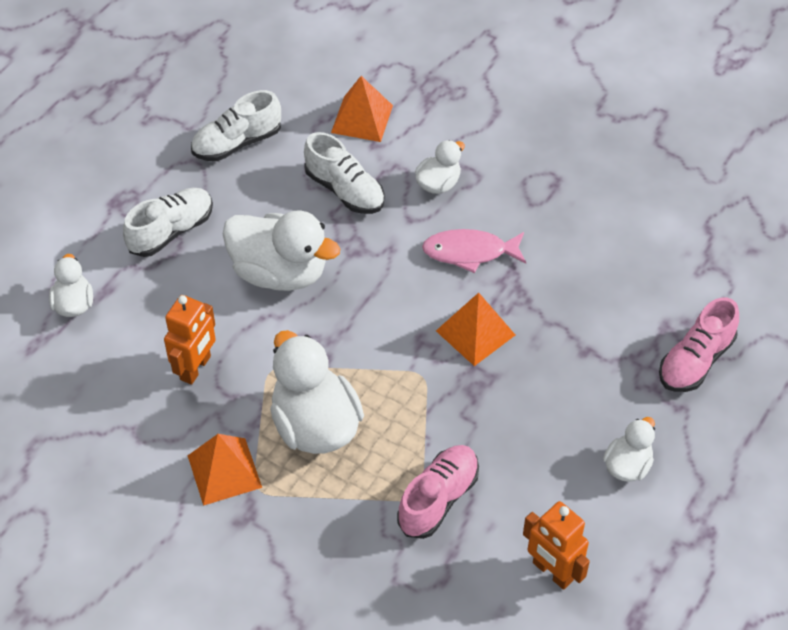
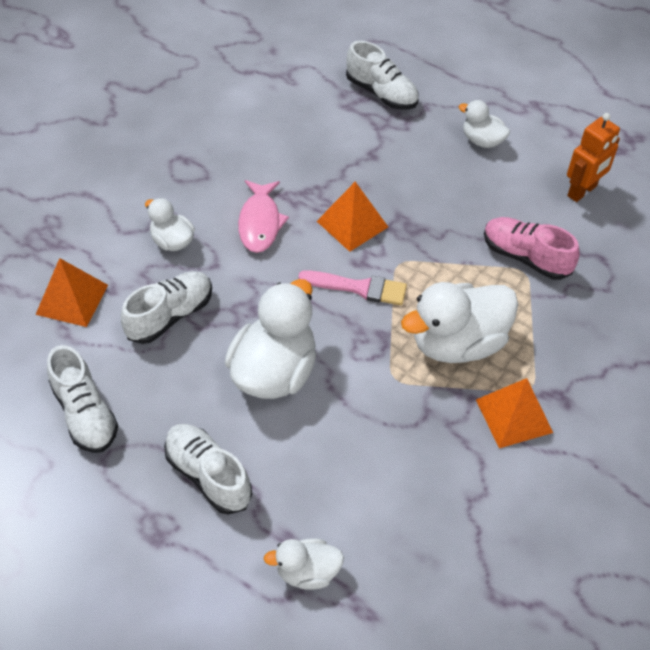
camera: 90 degrees left, 0 degrees up
orange robot [164,295,216,385] -> none
pink shoe [659,297,739,392] -> white shoe [346,41,419,110]
none -> pink brush [298,270,407,305]

